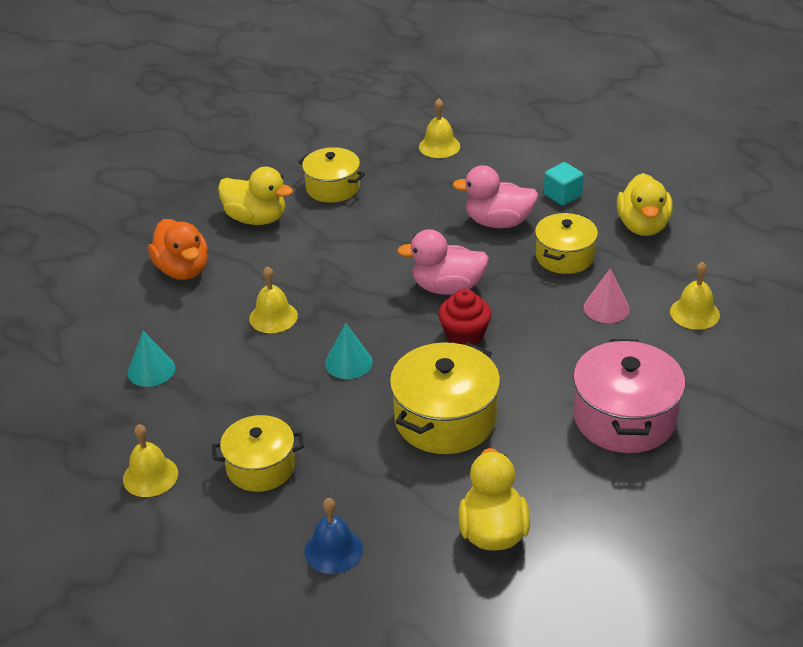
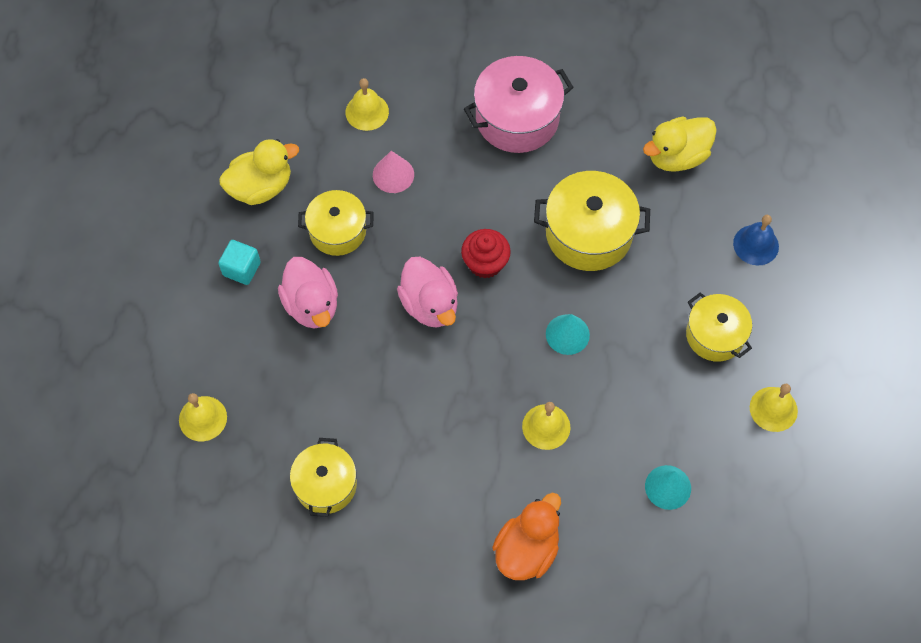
camera: 120 degrees left, 25 degrees up
yellow duck [218,167,293,225] -> none

